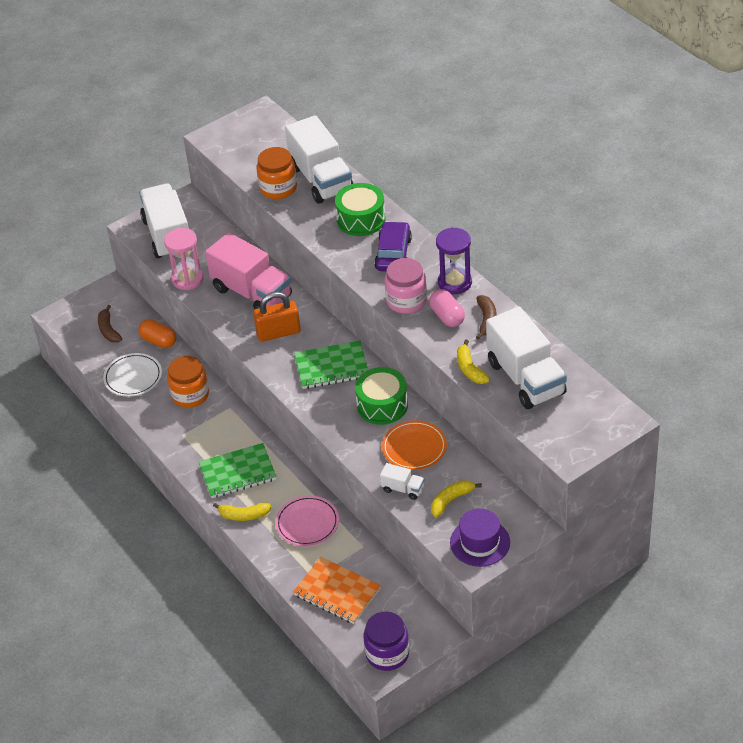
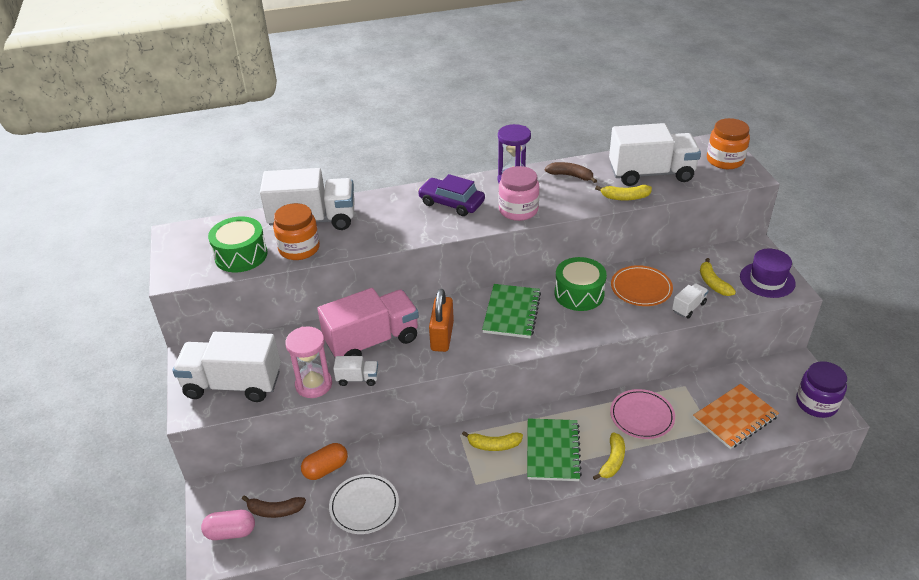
camera: 70 degrees left, 5 degrees down
orange jar [167,356,209,408] -> orange jar moved to [707,118,750,169]
green drum [335,183,385,236] -> green drum moved to [208,217,267,272]
pink capsule [429,289,465,327] -> pink capsule moved to [201,510,255,540]
none -> white truck [333,356,378,386]
none -> yellow banana [462,431,523,451]

